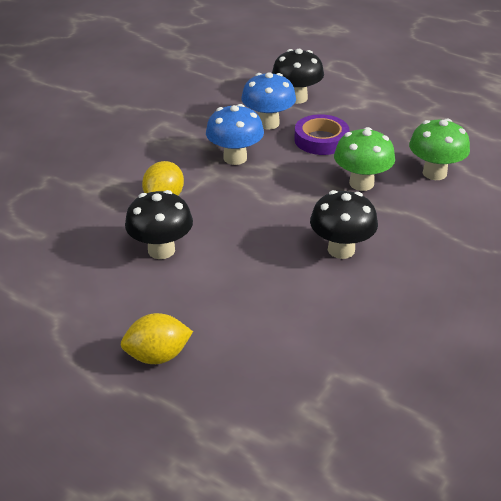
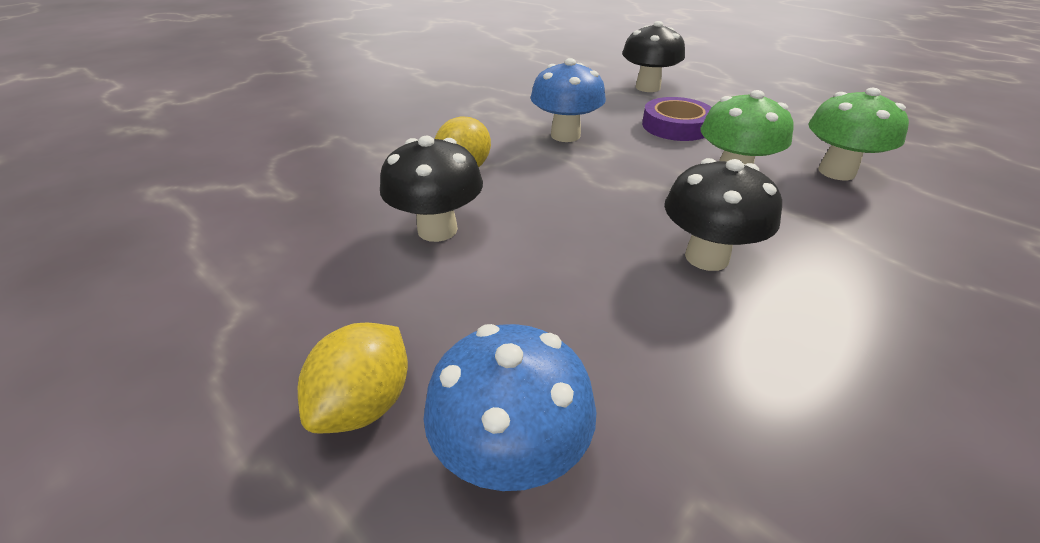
camera: 10 degrees right, 0 degrees up
yellow lemon [120,313,193,364] -> yellow lemon turned 60 degrees counterclockwise [298,323,408,434]
blue mushroom [241,72,296,130] -> blue mushroom moved to [424,324,597,491]

